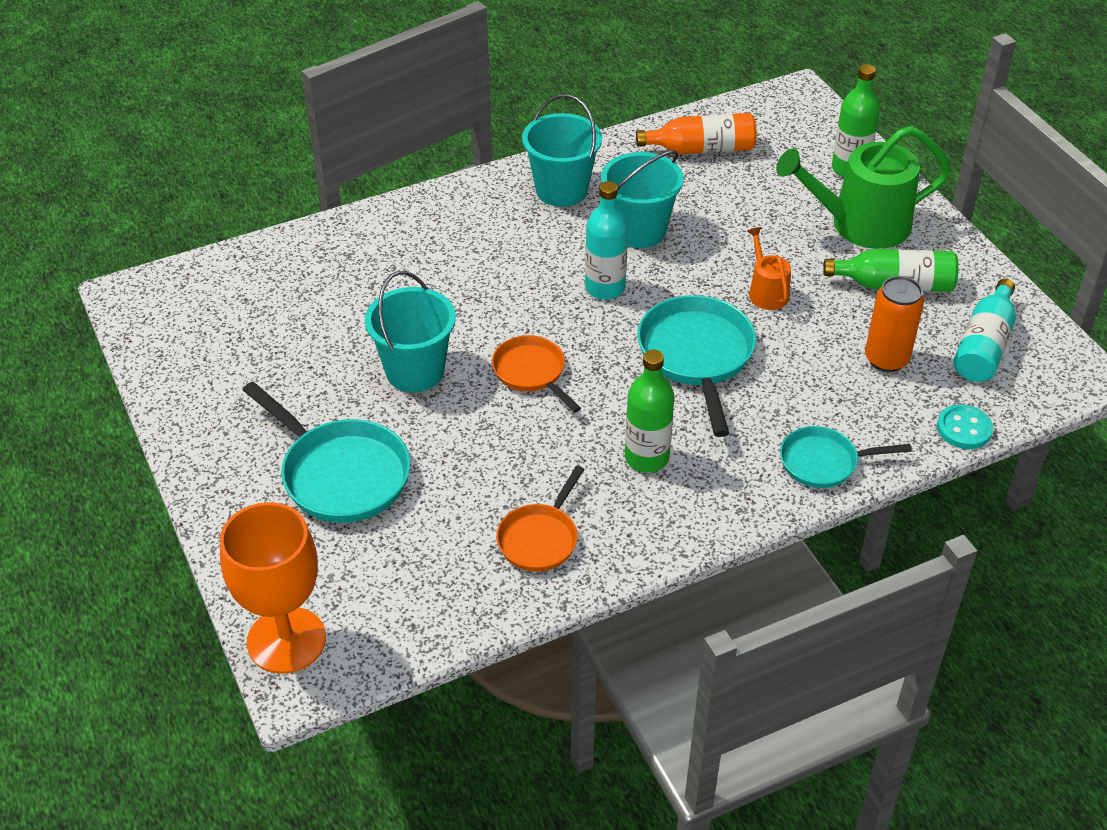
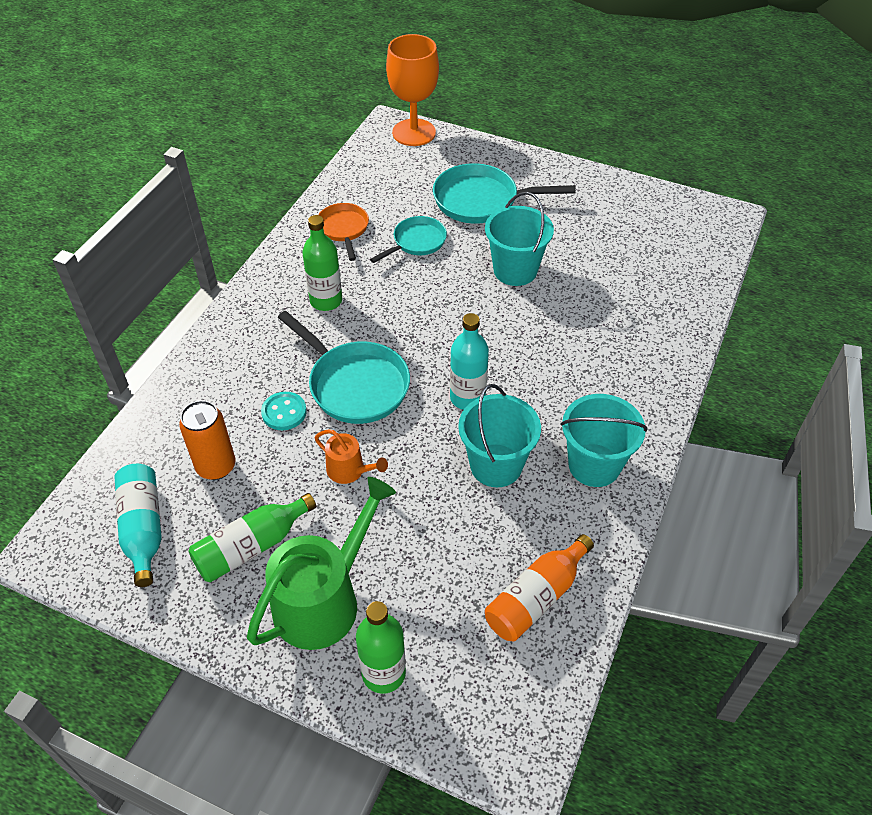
camera: 140 degrees right, 5 degrees up
orange pan [492,335,581,413] -> none
turquoise pan [780,426,912,488] -> turquoise pan moved to [370,216,447,263]
turquoise button [937,404,993,449] -> turquoise button moved to [261,392,307,430]

